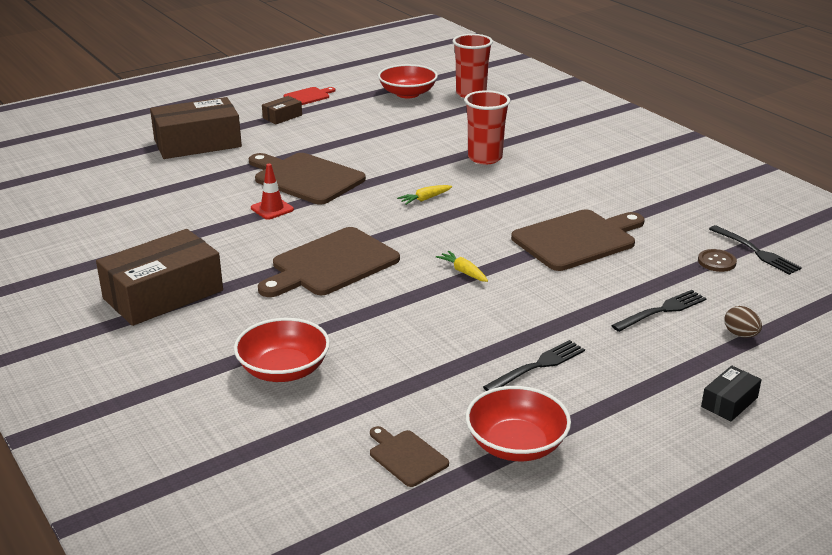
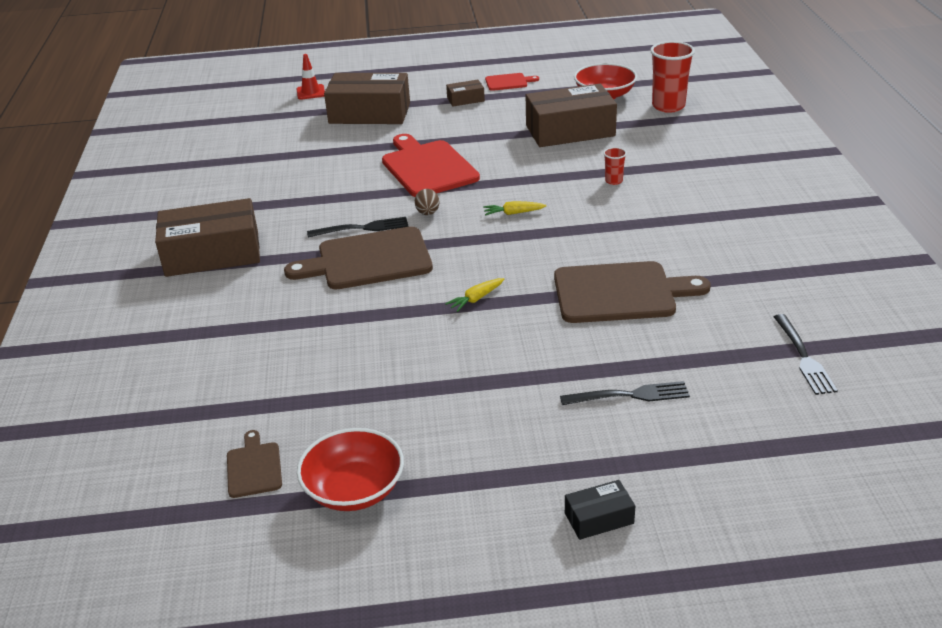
camera: 30 degrees right, 5 degrees up
red bowl [234,318,330,382] -> none
brown cutting board [249,153,366,204] -> red cutting board [382,134,480,197]
red traffic cone [251,164,294,220] -> red traffic cone moved to [297,54,325,100]
yellow carrot [436,251,488,282] -> yellow carrot turned 120 degrees counterclockwise [445,278,504,312]
red cup [464,90,510,164] -> red cup [603,147,627,185], size x0.48
black fork [483,340,585,391] -> black fork moved to [307,217,408,237]
brown button [698,249,737,272] -> none
brown egg [724,306,762,338] -> brown egg moved to [415,189,439,215]
none -> brown box [526,84,617,147]

